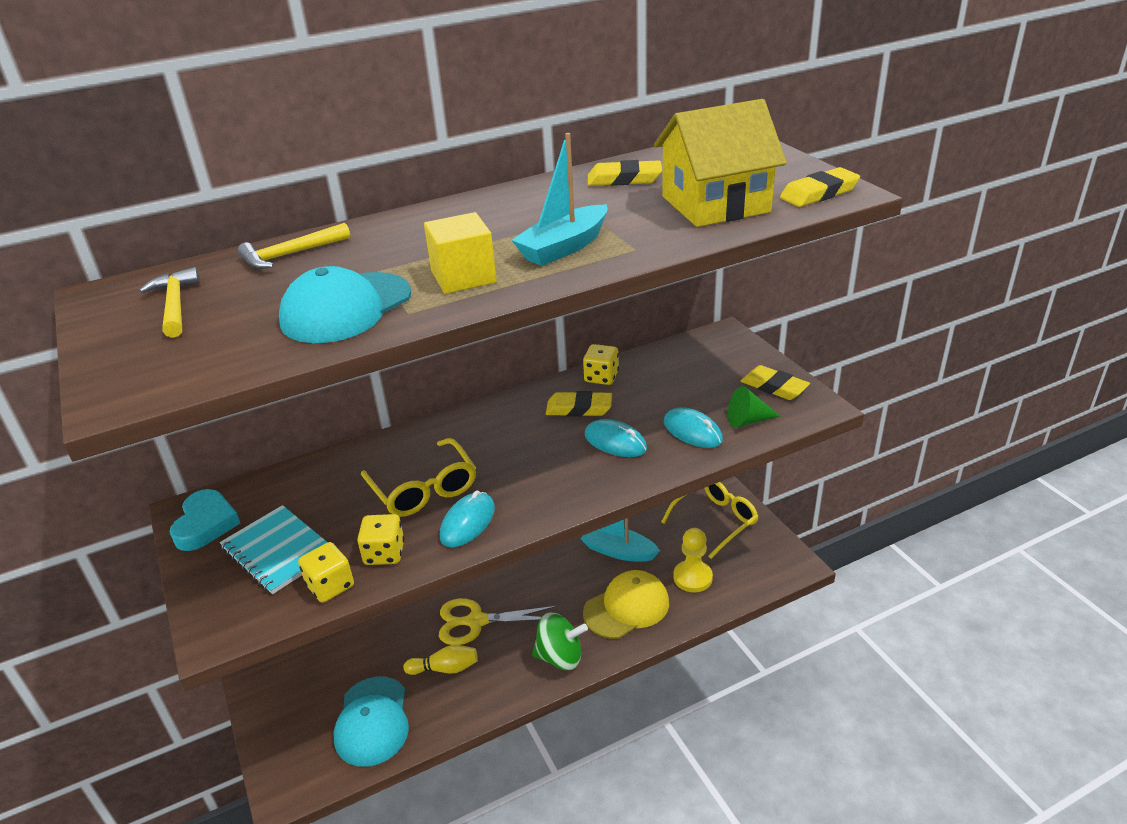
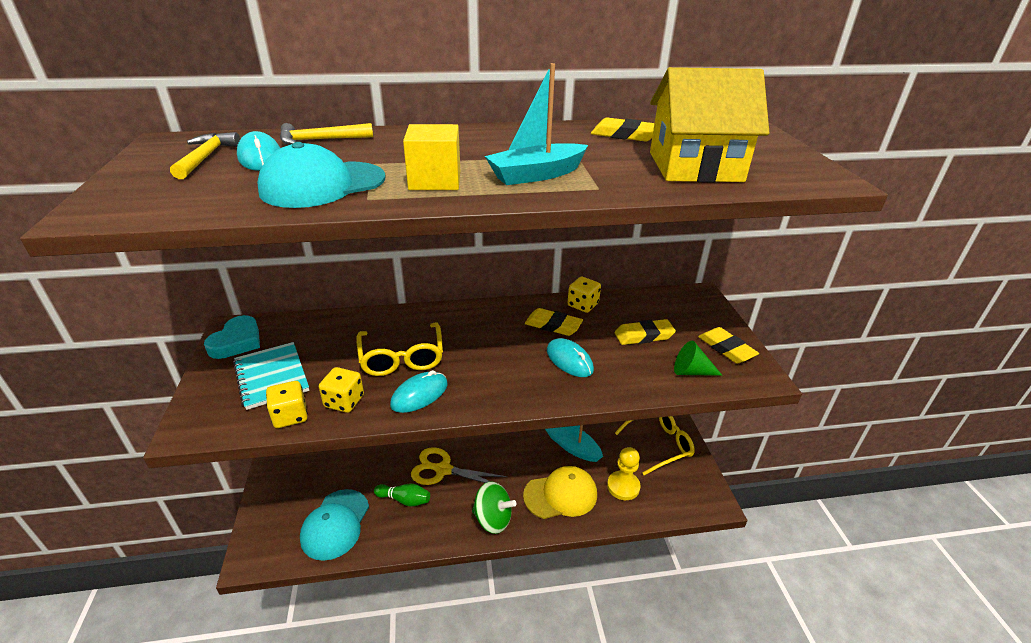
camera: 15 degrees right, 0 degrees up
yellow bowling pin [403,645,478,675] -> green bowling pin [374,484,430,506]
turquoise mouse [664,407,723,448] -> turquoise mouse moved to [237,131,280,171]
yellow eraser [780,167,860,207] -> yellow eraser moved to [614,319,676,345]

